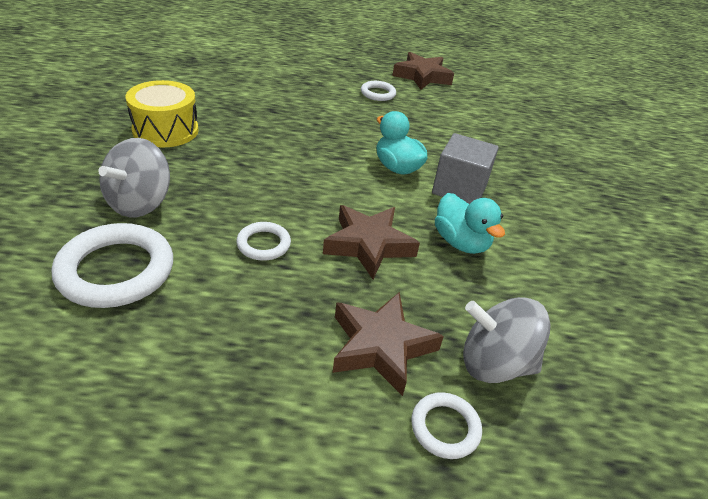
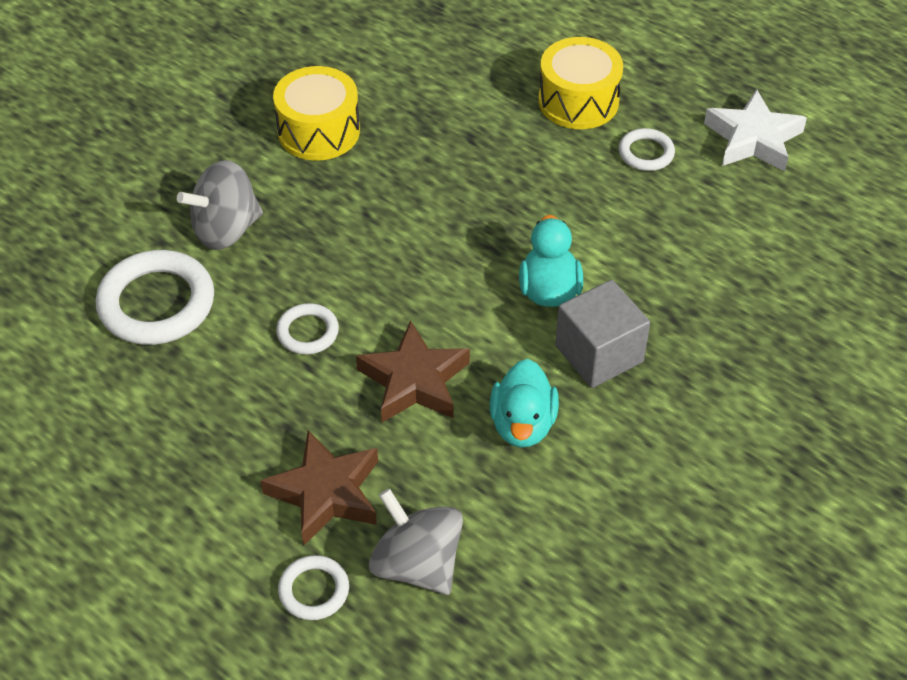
camera: 40 degrees right, 10 degrees up
brown star [392,52,454,90] -> white star [704,89,807,172]
none -> yellow drum [538,37,623,129]

